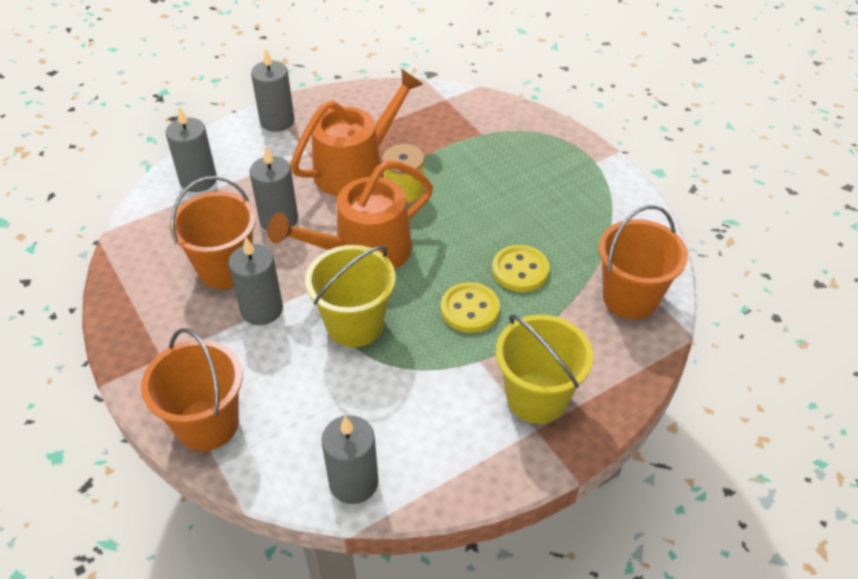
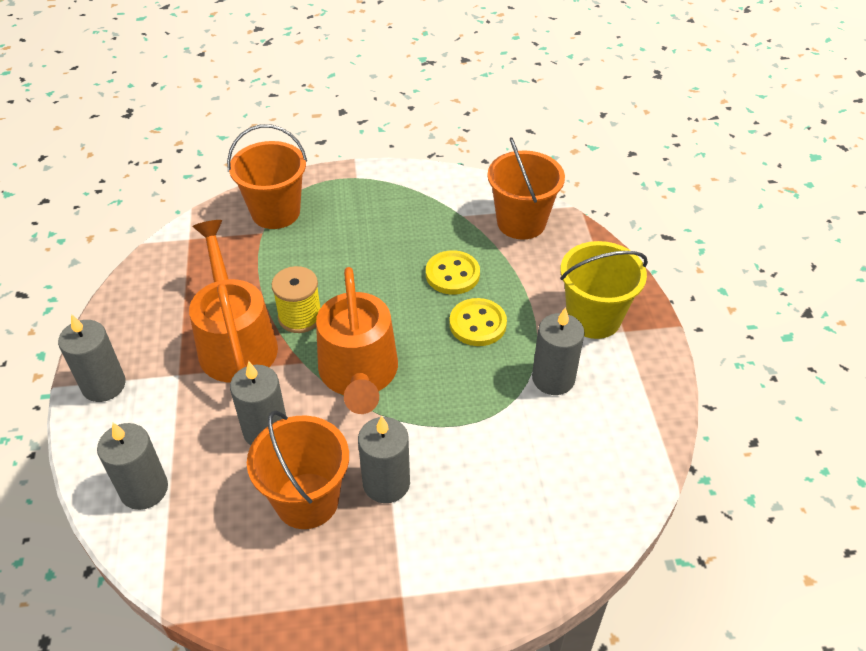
camera: 65 degrees left, 0 degrees up
orange bucket [141,328,242,451] -> orange bucket moved to [227,124,307,229]
yellow bucket [305,245,396,347] -> none
grey candle [321,415,379,504] -> grey candle moved to [532,307,585,395]

